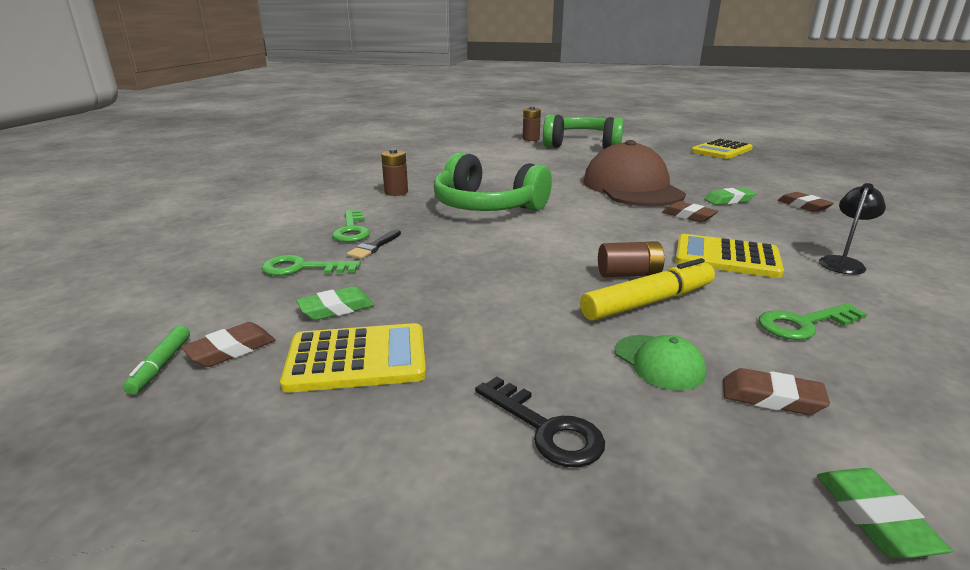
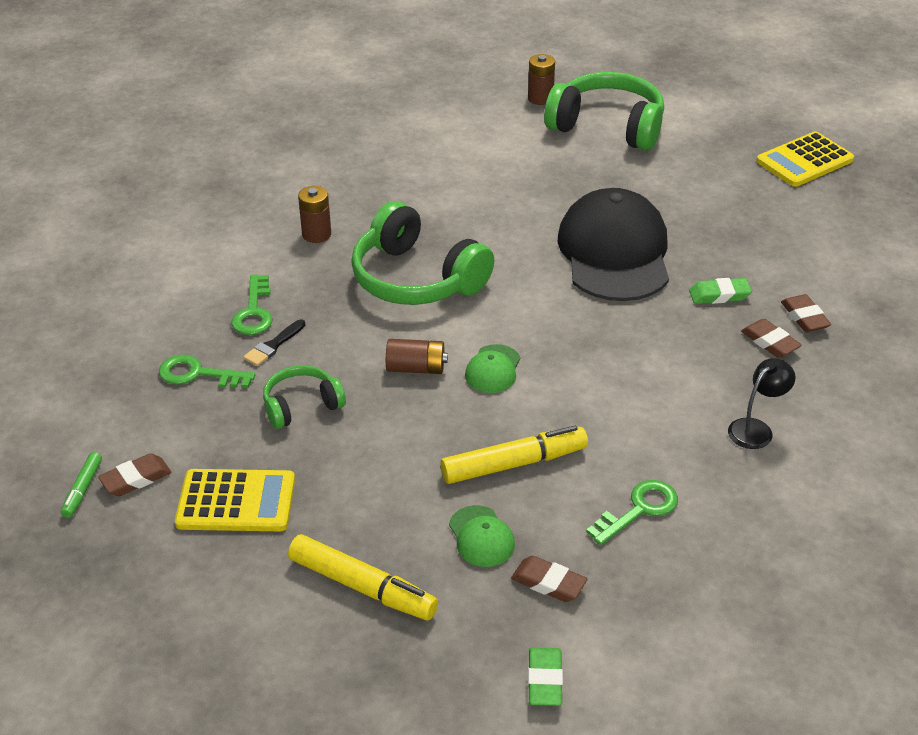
camera: 10 degrees right, 15 degrees up
green eraser [296,286,374,320] -> none
black key [475,377,605,467] -> yellow marker [288,534,438,621]
brown cap [583,140,686,206] -> black cap [558,188,669,301]
brown battery [598,241,665,277] -> brown battery moved to [386,339,448,374]
brown eraser [662,201,718,222] -> brown eraser moved to [741,319,802,358]
yellow calculator [675,234,784,278] -> none
green key [759,303,867,340] -> green key turned 150 degrees clockwise [586,480,678,545]
none -> green headphones [263,365,346,429]
none -> green cap [465,344,520,393]

